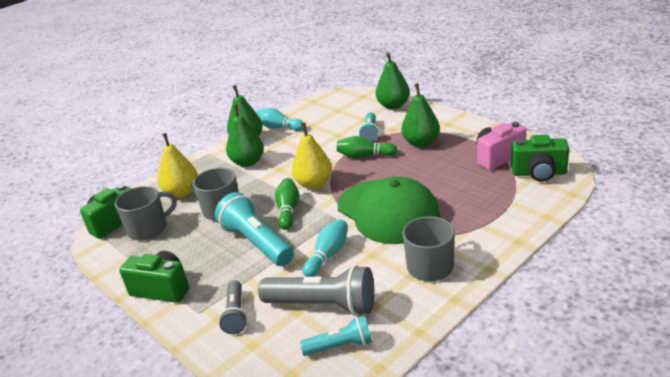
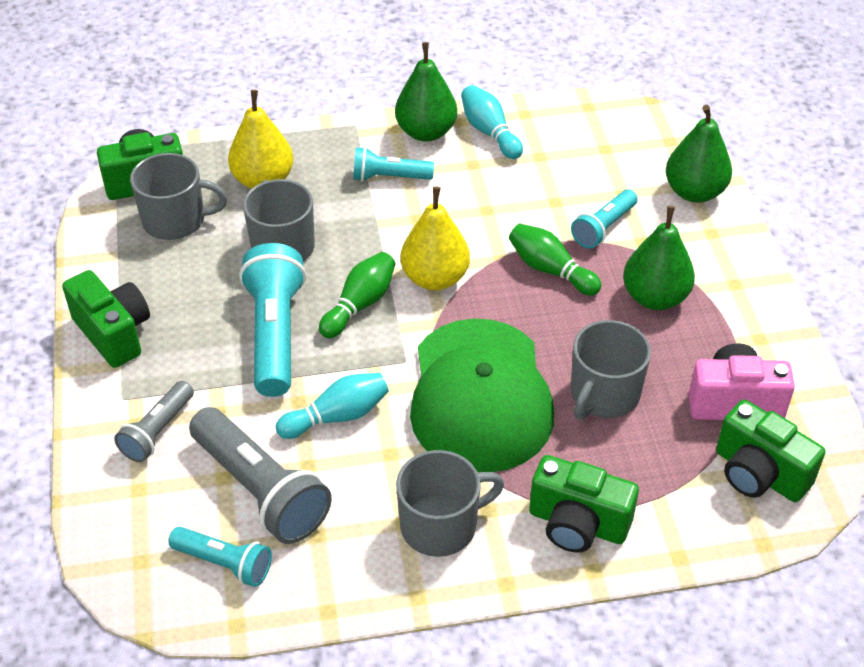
camera: 30 degrees right, 15 degrees up
green pear [226,105,264,167] -> turquoise flashlight [353,147,434,181]
none -> green camera [529,455,639,553]
none -> grey mug [571,320,651,420]

